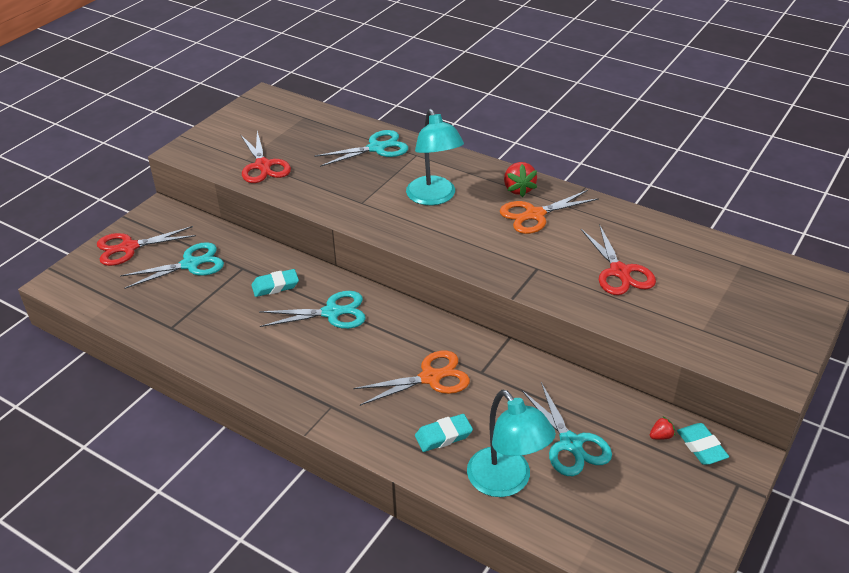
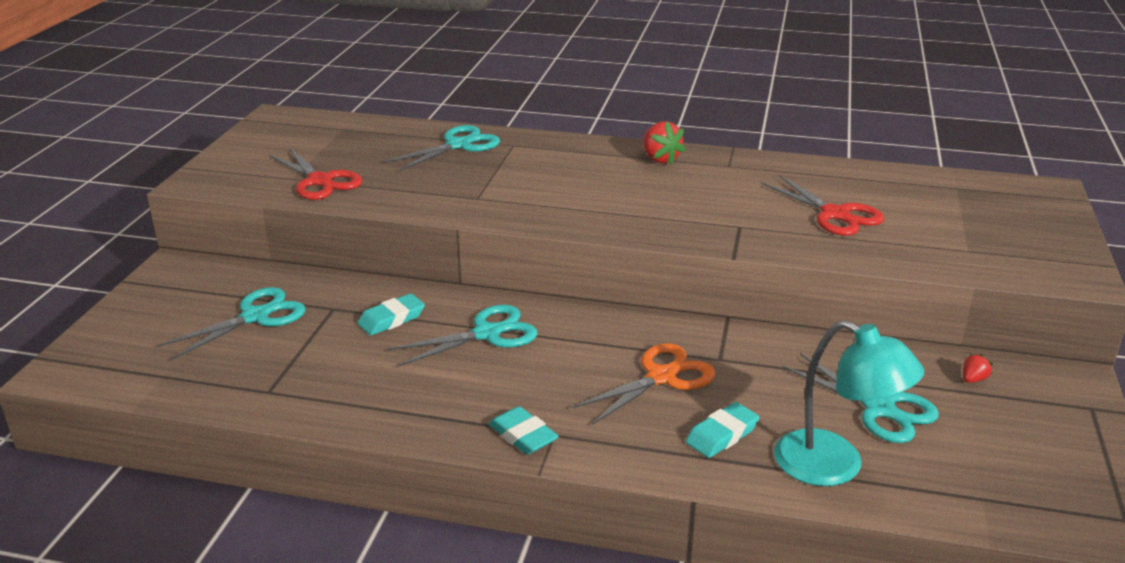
camera: 20 degrees left, 10 degrees down
red scissors [97,226,196,266] -> none
turquoise lamp [406,109,464,205] -> none
orange scissors [500,190,599,234] -> none
turquoise eraser [677,423,729,465] -> turquoise eraser moved to [489,406,559,455]

